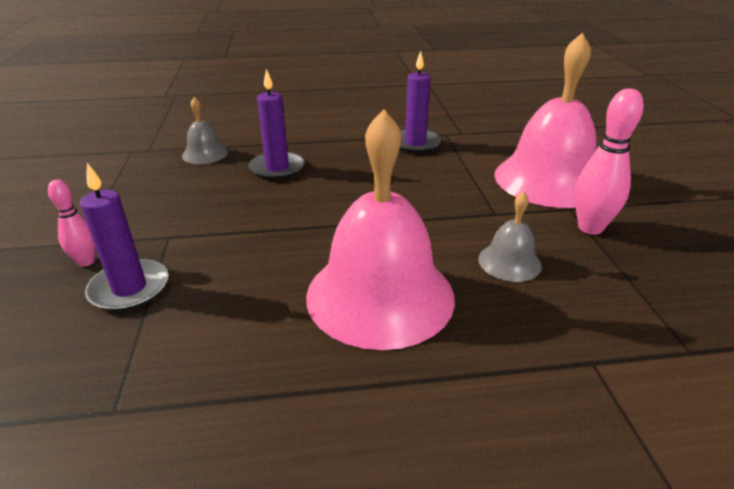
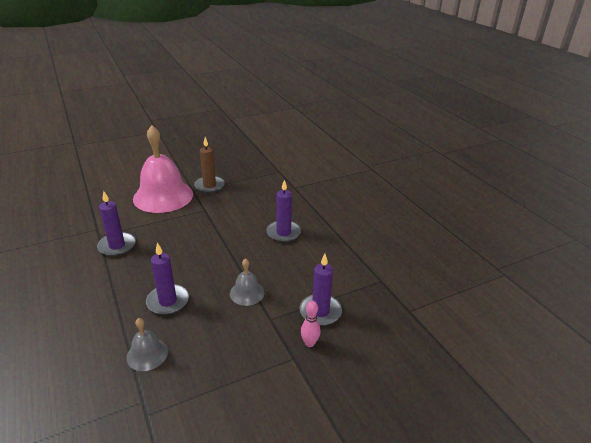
camera: 110 degrees left, 0 degrees up
pink bell [306,109,455,350] -> purple candle [266,180,301,242]
grey bell [478,191,542,282] -> grey bell moved to [230,258,265,306]
pink bowling pin [574,88,644,235] -> brown candle [194,137,225,193]

